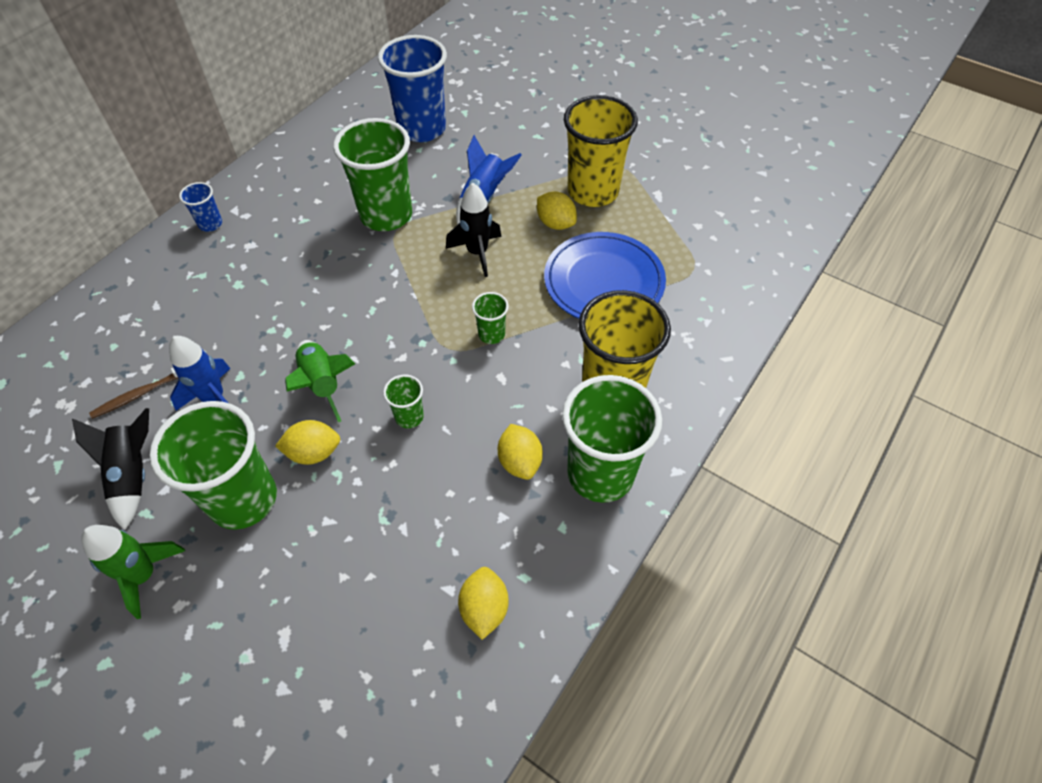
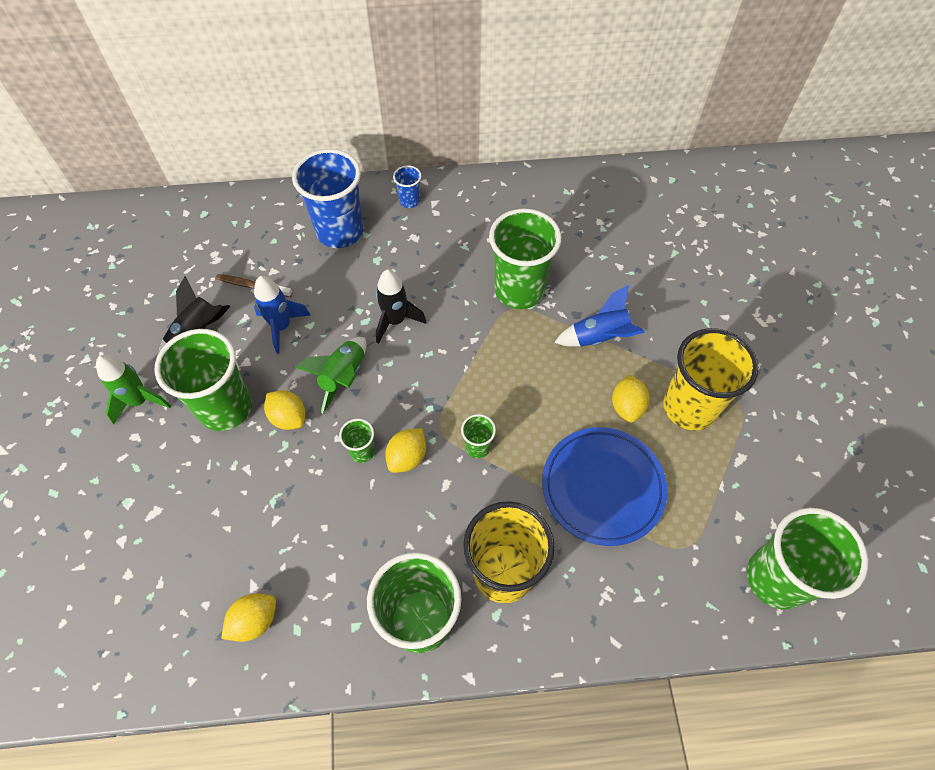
camera: 50 degrees right, 5 degrees up
blue cup [378,35,447,142] -> blue cup moved to [292,149,363,248]
black rocket [446,183,502,277] -> black rocket moved to [376,269,426,344]
yellow lemon [498,424,543,480] -> yellow lemon moved to [385,429,426,473]
none -> green cup [747,508,868,609]

